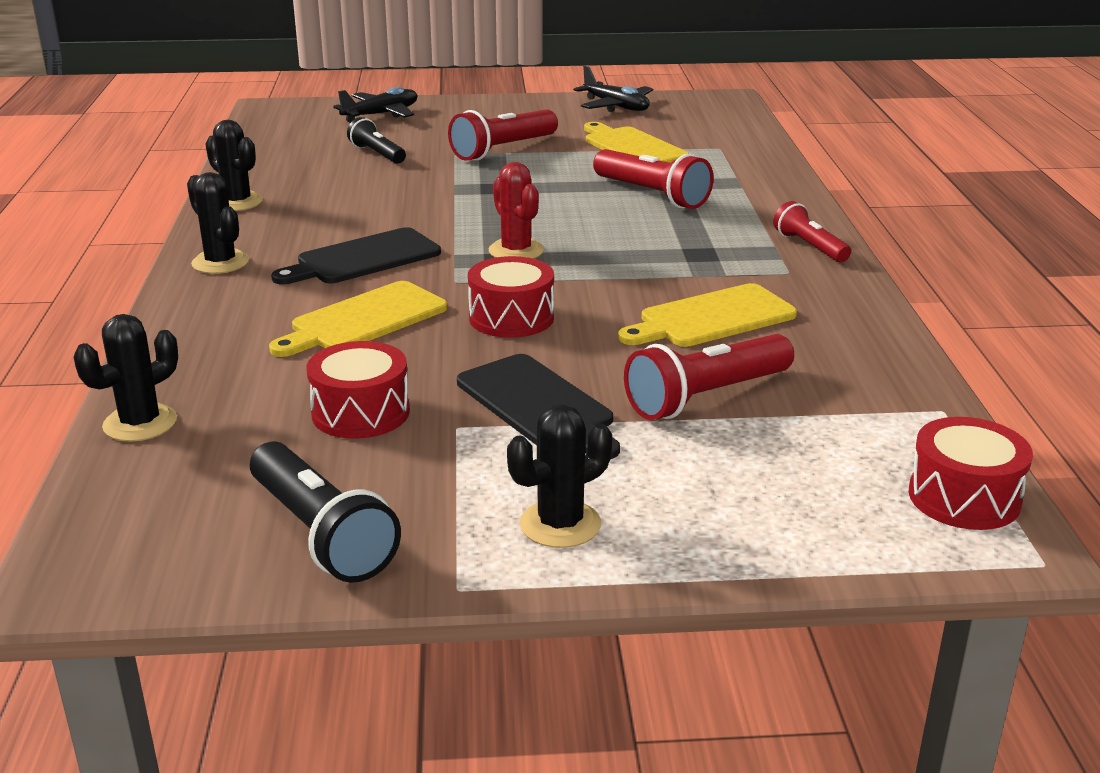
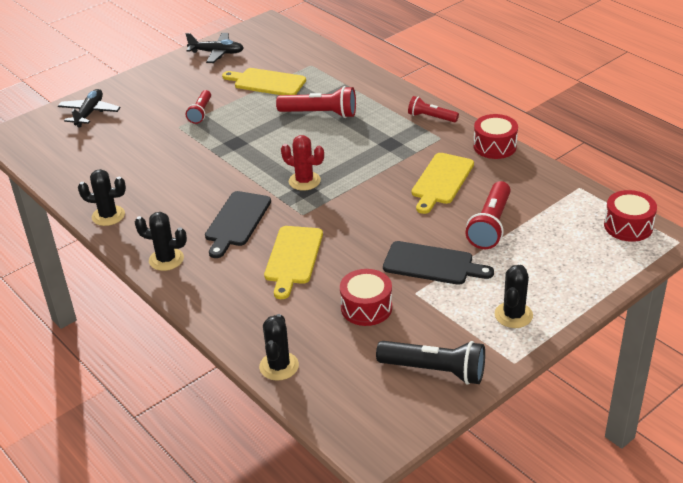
camera: 35 degrees left, 10 degrees up
black flashlight [347,117,406,164] -> none
red flashlight [448,109,558,161] -> red flashlight [186,90,211,124], size x0.63
red drum [468,256,554,338] -> red drum moved to [473,114,518,159]

